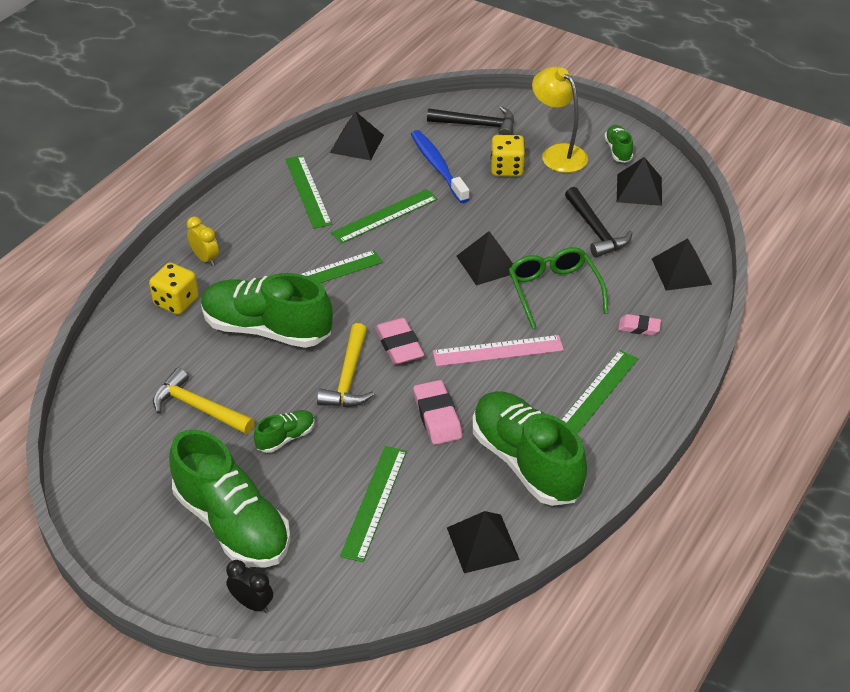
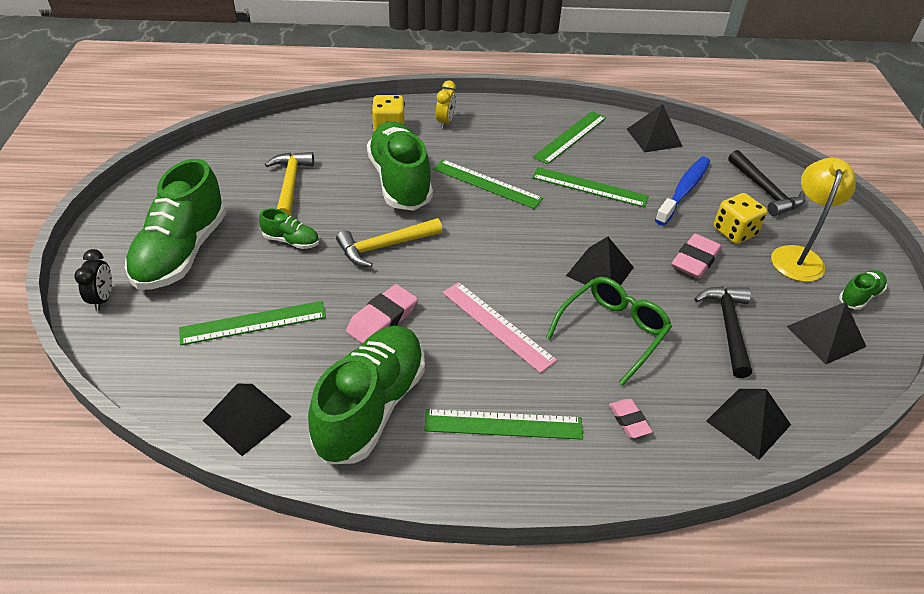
camera: 55 degrees right, 0 degrees up
pink eraser [375,318,424,365] -> pink eraser moved to [671,234,722,279]
black hammer [565,187,633,258] -> black hammer turned 150 degrees clockwise [694,286,752,378]

